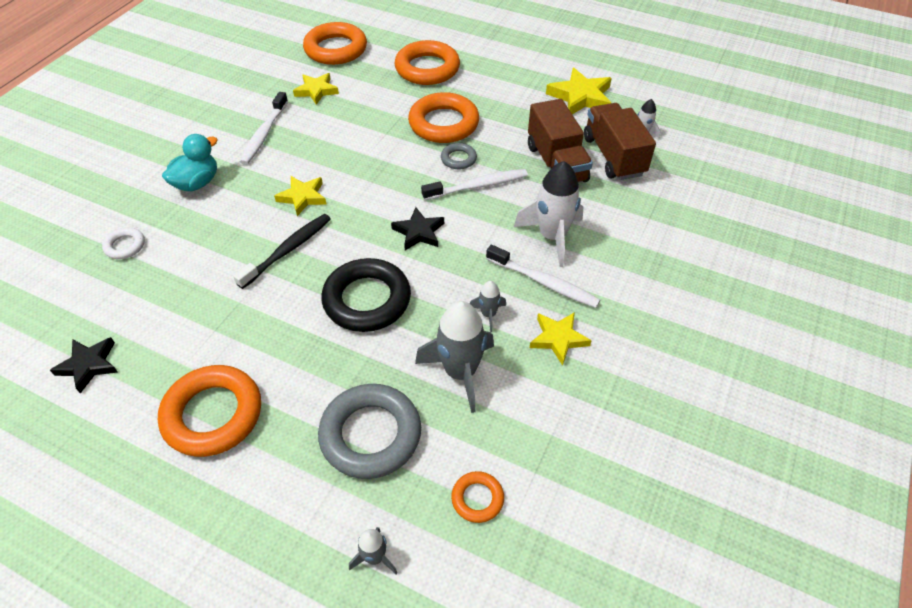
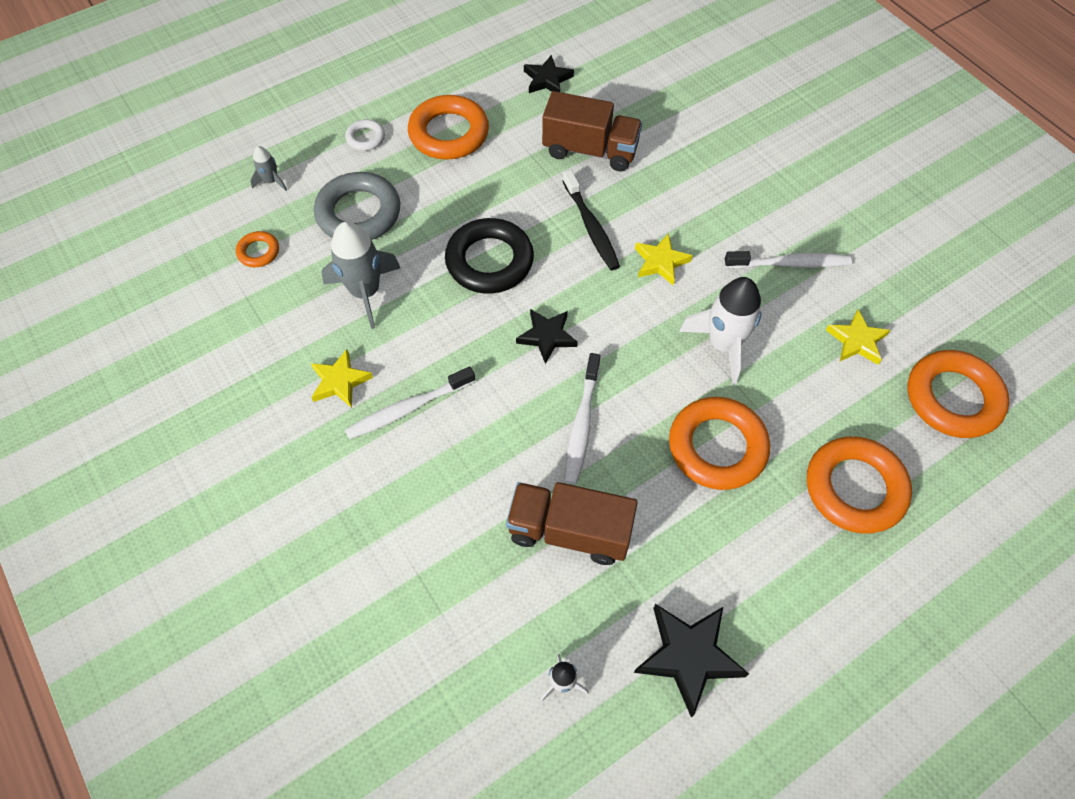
camera: 120 degrees right, 10 degrees up
white ring [102,227,145,259] -> white ring moved to [345,119,385,151]
turquoise duck [162,134,218,191] -> none
white toothbrush [240,92,288,165] -> white toothbrush turned 135 degrees clockwise [724,251,852,269]
grey ring [441,143,477,169] -> none
grey rocket [470,281,506,332] -> none
white rocket [514,161,583,267] -> white rocket moved to [679,277,762,385]
yellow star [546,68,612,114] -> black star [634,604,749,718]
brown truck [584,103,656,180] -> brown truck moved to [542,91,642,171]

